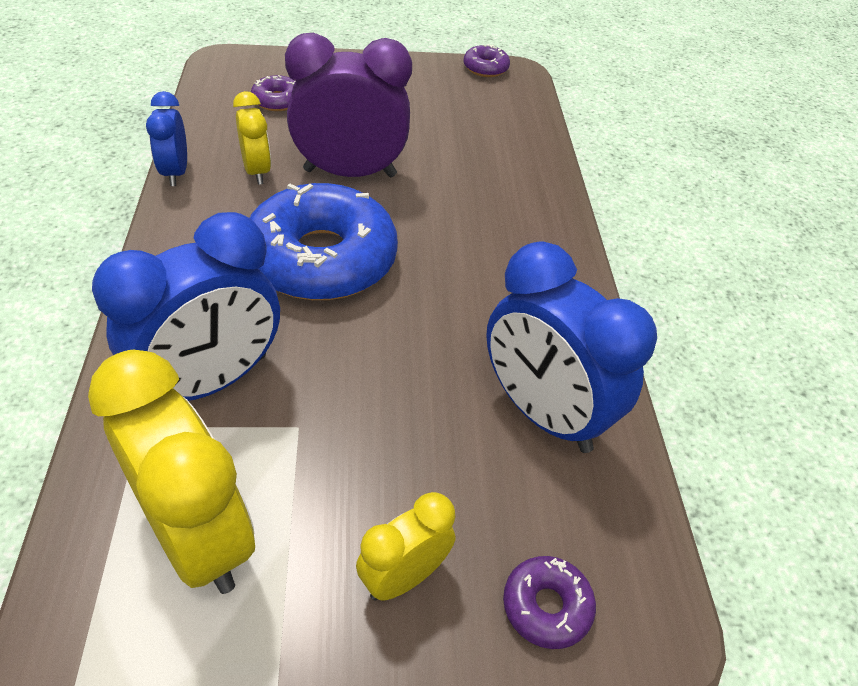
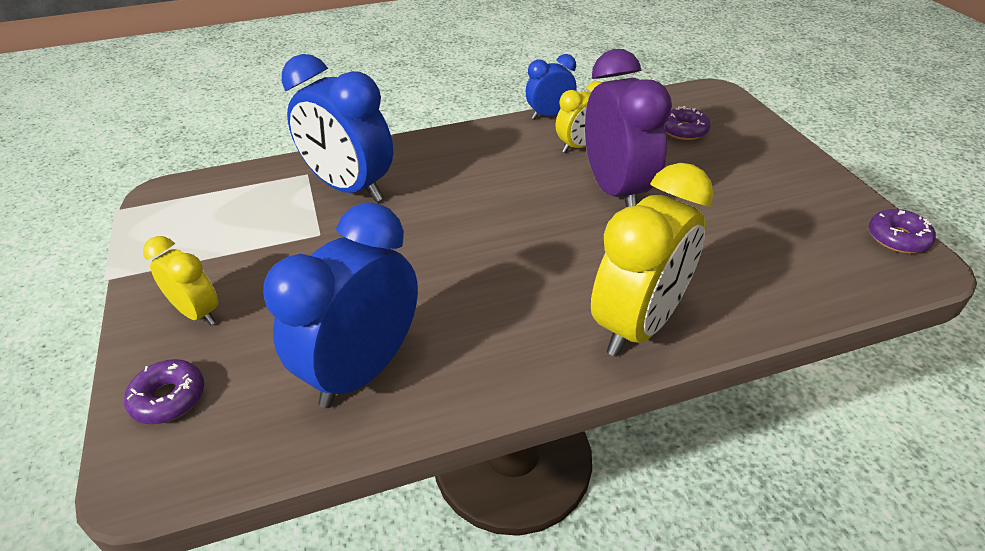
camera: 80 degrees right, 5 degrees down
yellow clock [88,350,255,594] -> yellow clock moved to [591,163,714,357]
blue donut [250,183,398,300] -> none

